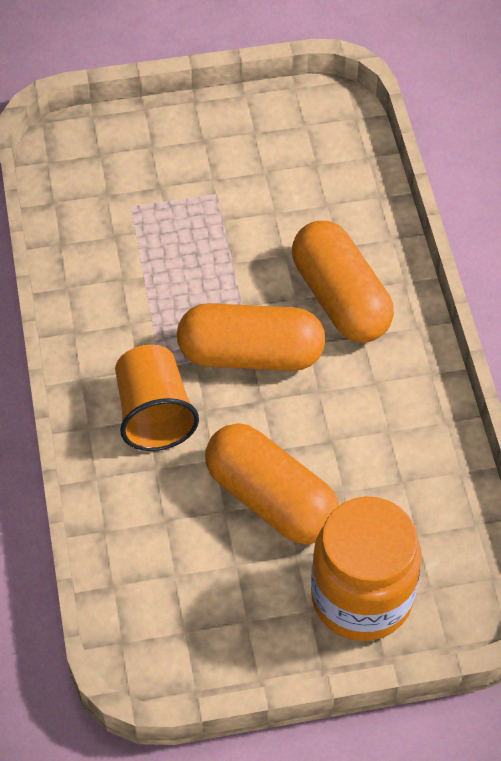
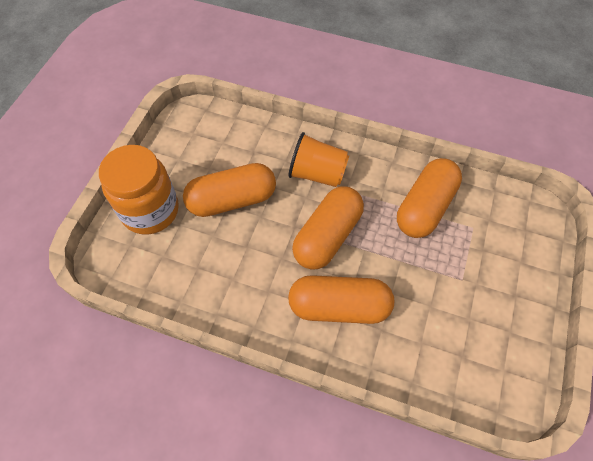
camera: 120 degrees right, 5 degrees up
none -> orange capsule [397,158,462,238]

